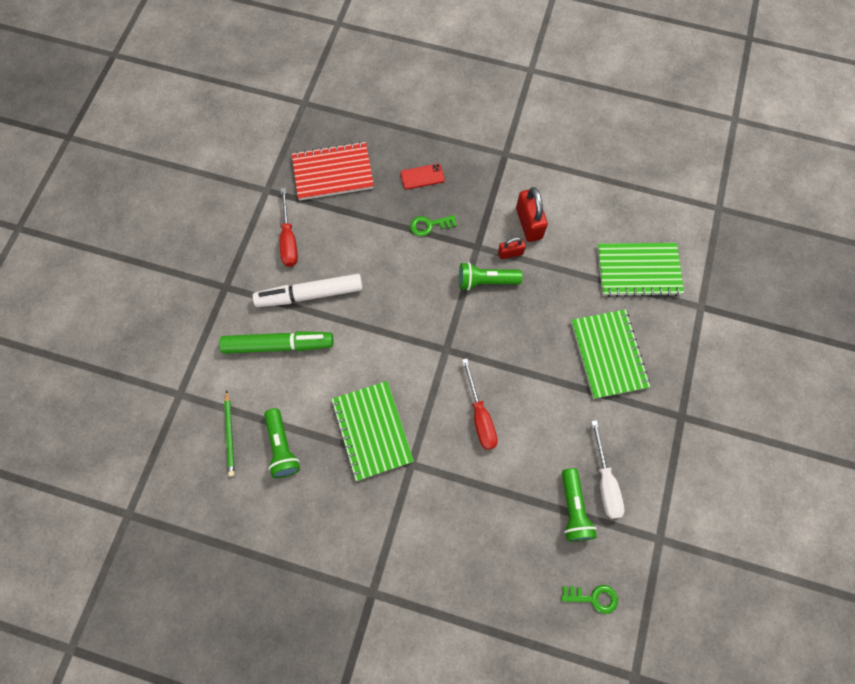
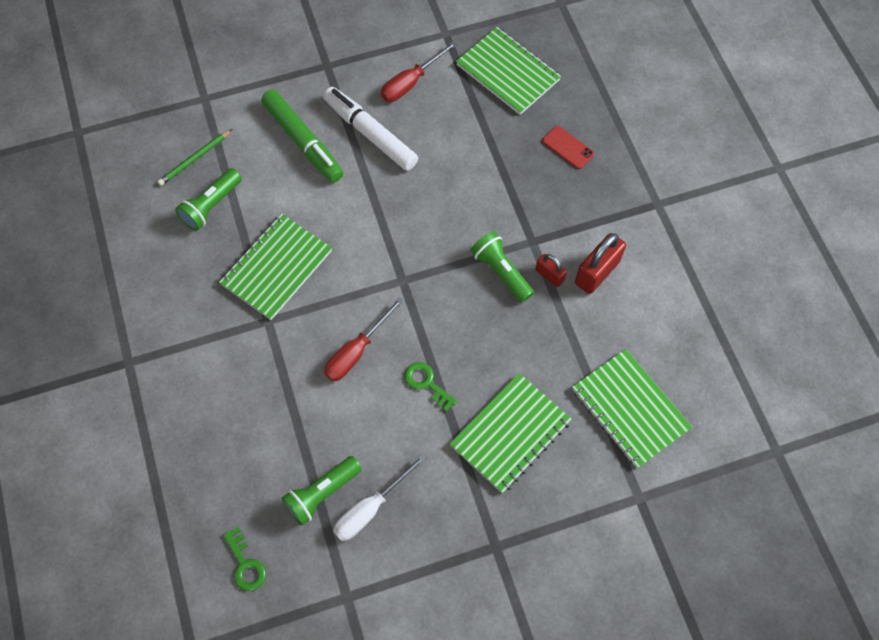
camera: 55 degrees right, 5 degrees down
red notebook [292,141,374,200] -> green notebook [456,27,561,115]
green key [410,215,457,236] -> green key moved to [404,362,457,412]

